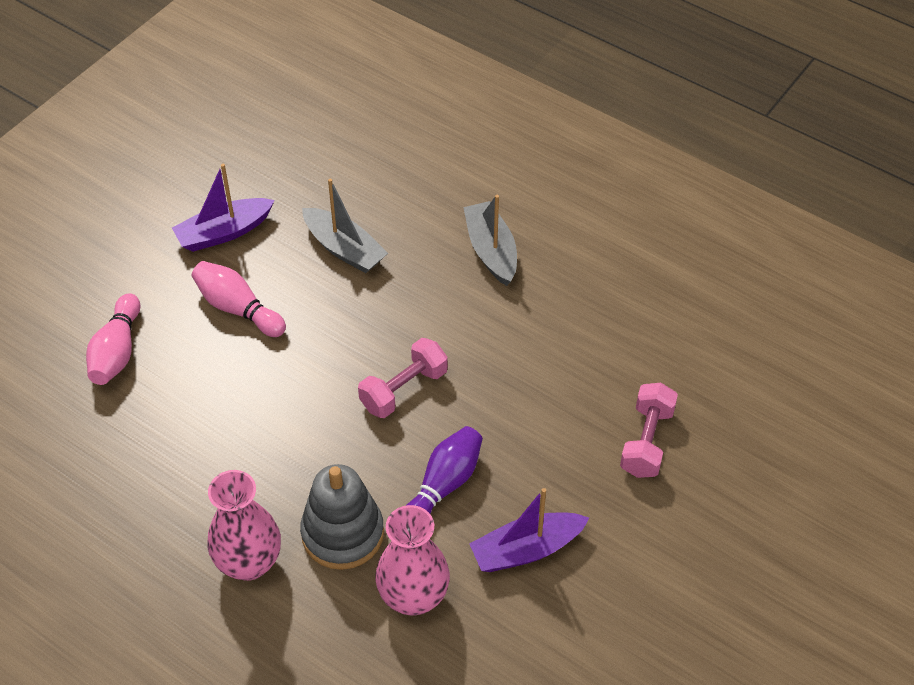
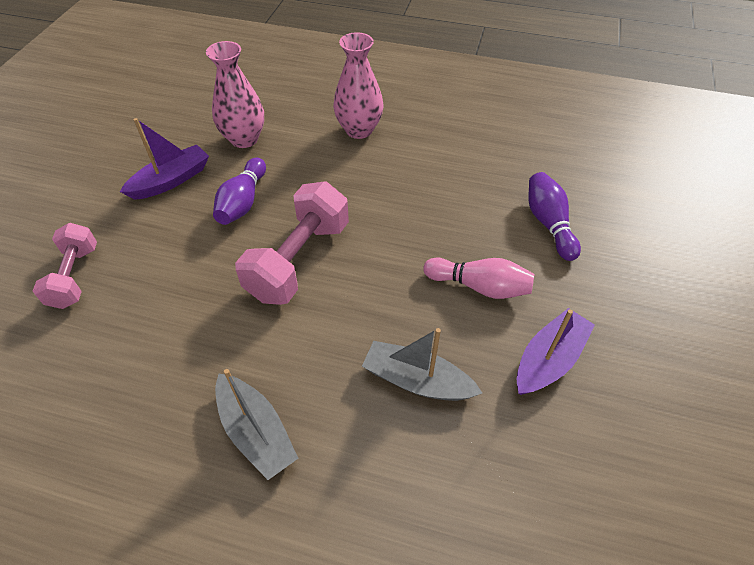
camera: 160 degrees right, 0 degrees up
pink bowling pin [86,293,140,385] -> purple bowling pin [529,172,581,261]
grey stacking toy [300,464,384,570] -> none
pink dumbbell [358,338,448,418] -> pink dumbbell [235,182,349,305], size x1.57

